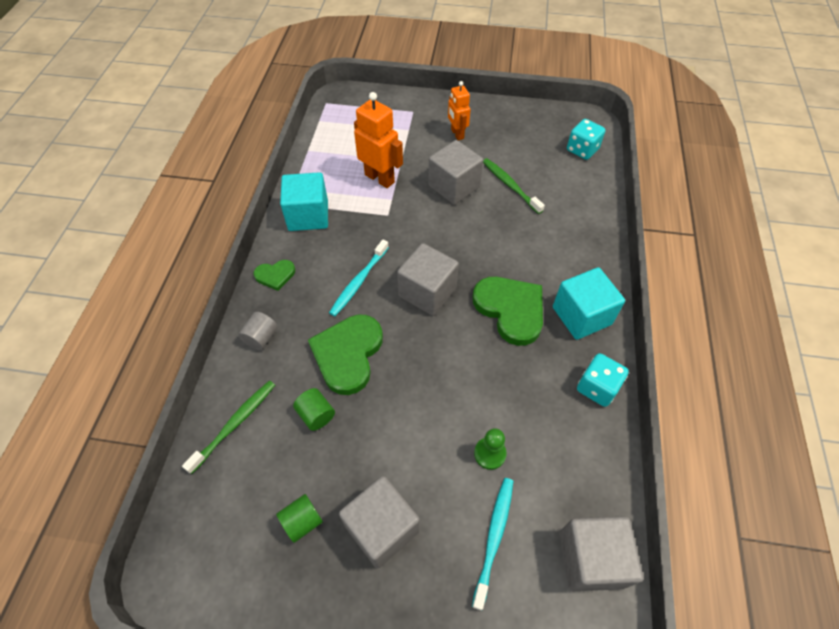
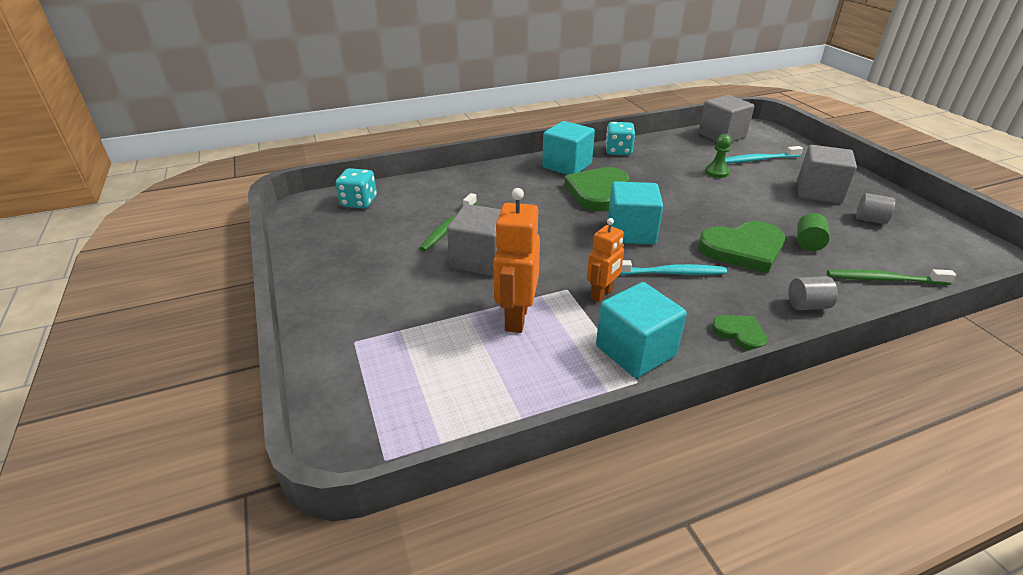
camera: 120 degrees left, 20 degrees down
green cylinder [276,494,323,543] -> grey cylinder [856,193,895,224]
grey cube [397,243,459,316] -> turquoise cube [608,181,663,245]
orange robot [448,81,471,140] -> orange robot moved to [587,218,624,302]

